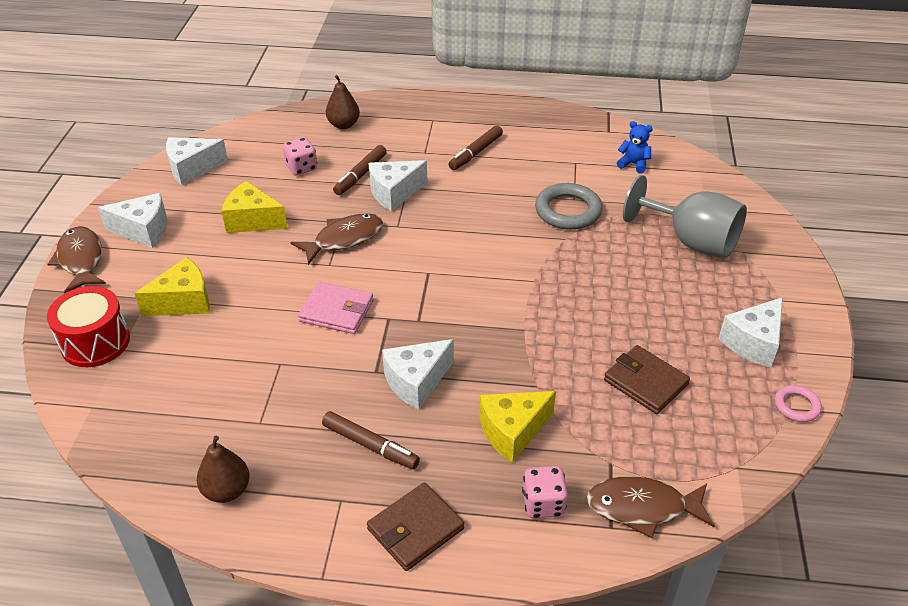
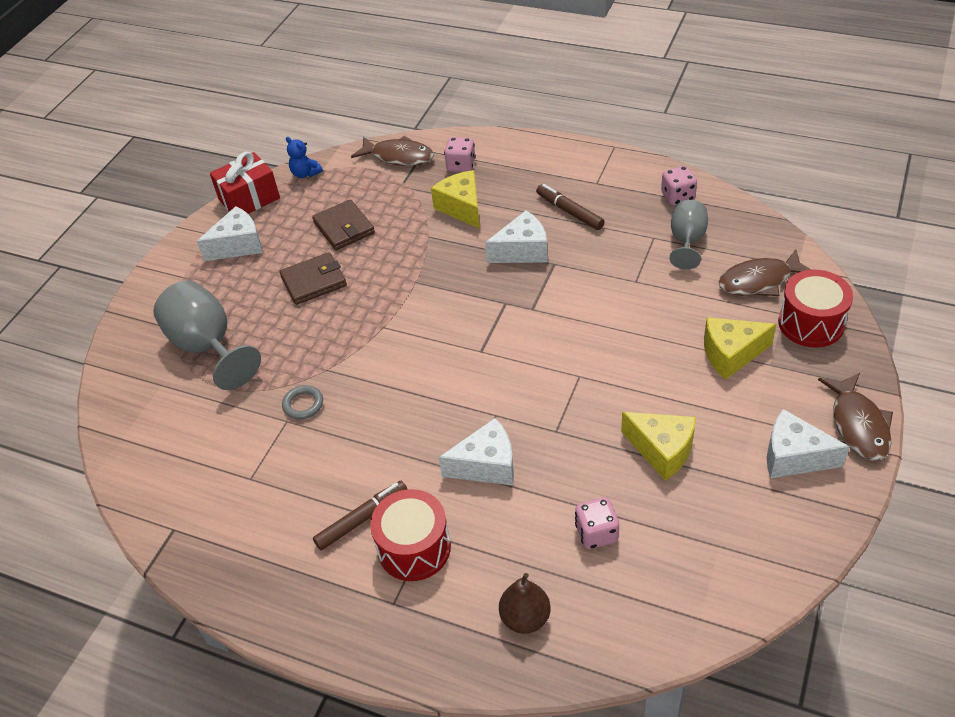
camera: 160 degrees left, 5 degrees up
white cheese [166,137,228,185] -> none
brown pear [197,436,250,503] -> pink dice [661,166,697,206]
brown fish [291,213,383,265] -> brown fish moved to [718,250,811,296]
pink wallet [298,282,373,334] -> none
brown marker [333,145,387,195] -> none
brown wallet [367,482,464,571] -> brown wallet moved to [279,252,347,305]
yellow cheese [479,391,556,463] -> yellow cheese turned 105 degrees counterclockwise [431,170,480,229]
grey ring [535,183,603,230] -> grey ring [282,385,323,420], size x0.55
blue teddy bear [617,121,653,174] -> blue teddy bear moved to [286,137,323,178]
pink ring [775,385,822,422] -> red gift [210,152,280,214]
none -> red drum [370,489,451,581]
none -> grey goblet [669,200,708,270]

